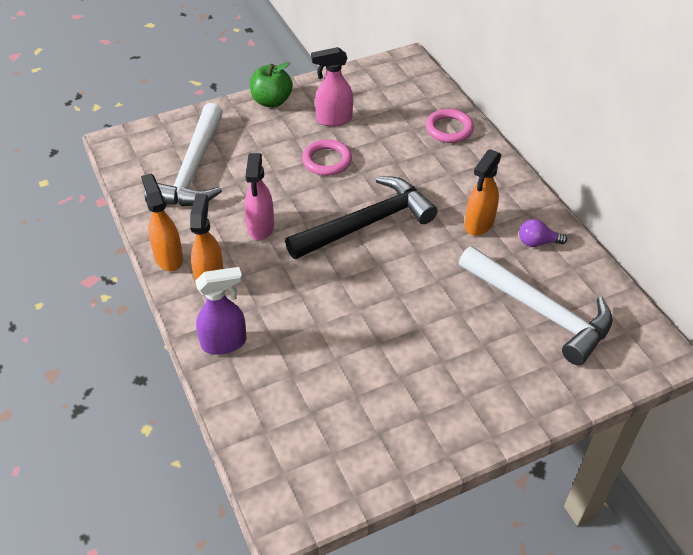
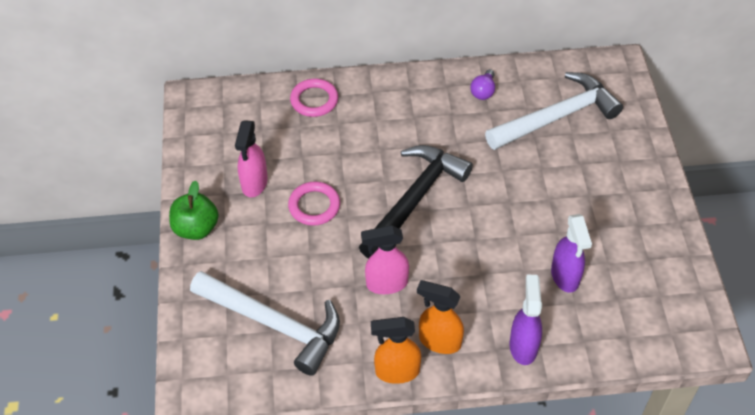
camera: 70 degrees left, 5 degrees up
pink spray bottle [244,153,274,241] -> pink spray bottle turned 150 degrees clockwise [361,225,409,294]
black hammer [285,176,437,259] -> black hammer turned 45 degrees clockwise [359,145,473,259]
orange spray bottle [465,149,502,236] -> none
none -> purple spray bottle [551,214,592,293]

